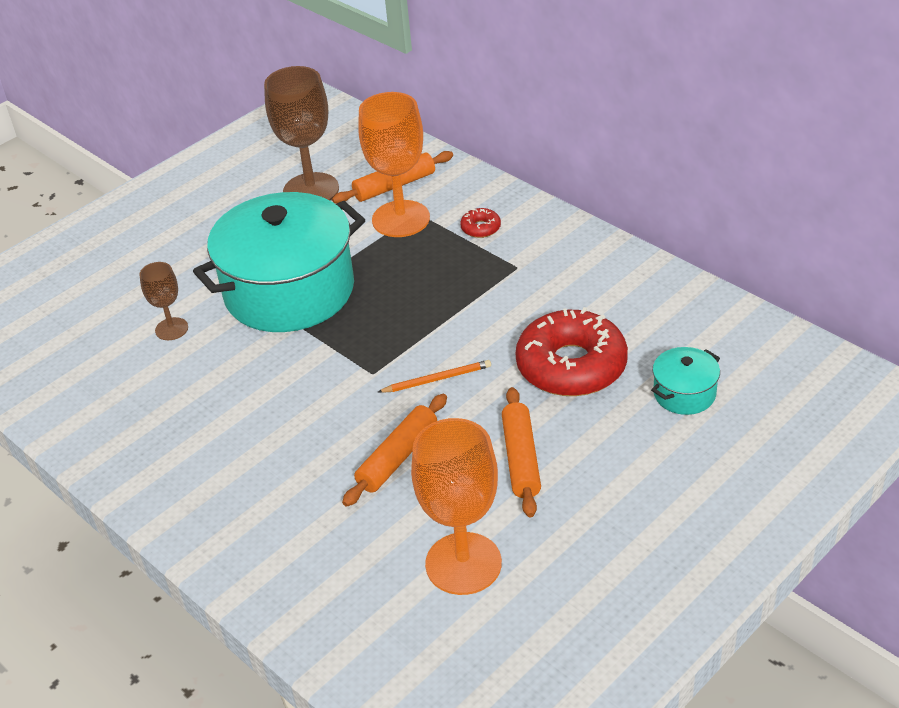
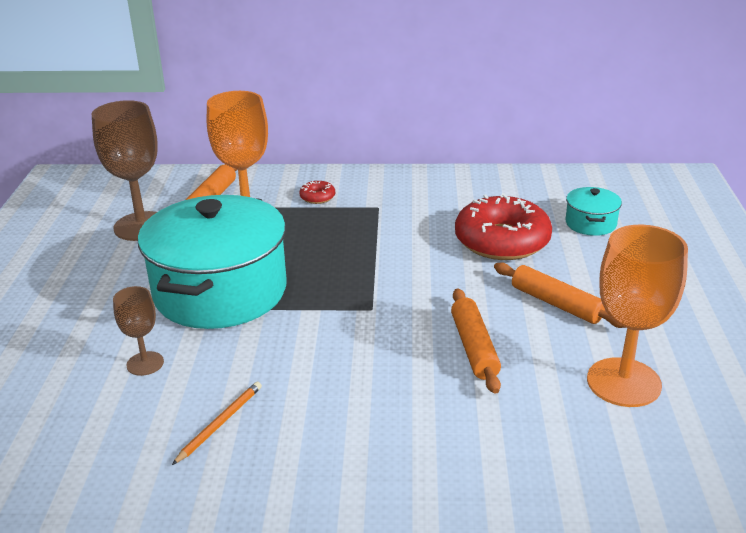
camera: 45 degrees left, 10 degrees down
orange pencil [378,360,491,393] -> orange pencil moved to [172,382,262,465]

